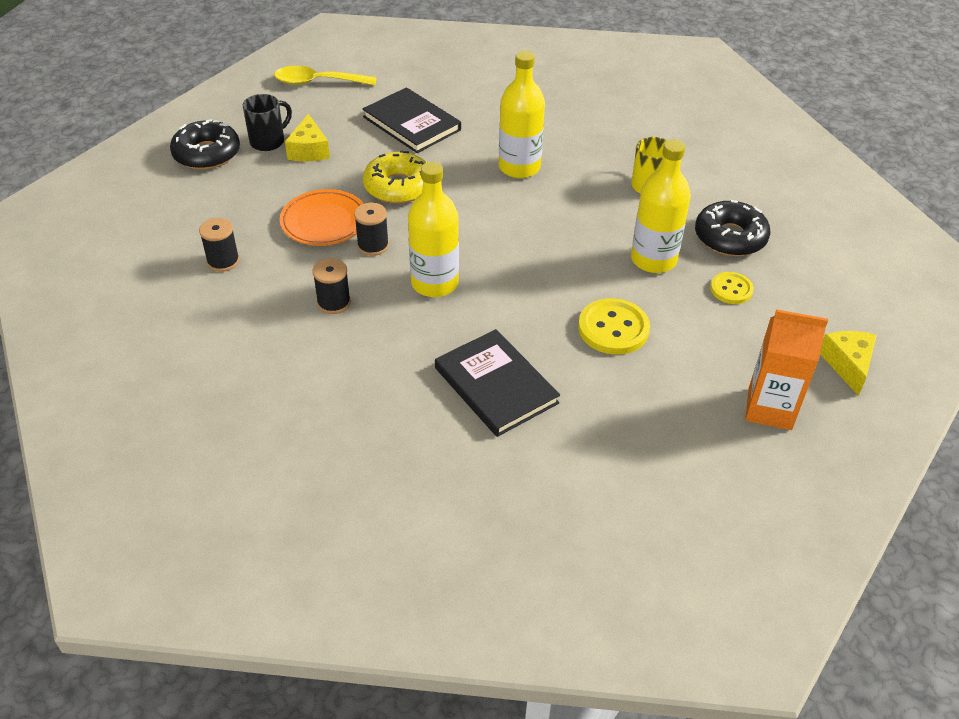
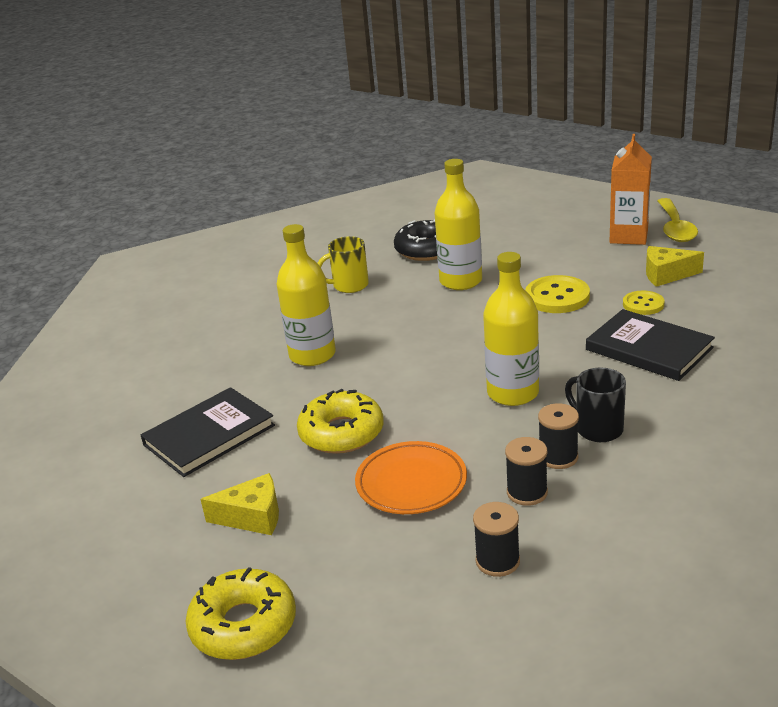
camera: 85 degrees left, 15 degrees down
black donut [170,119,240,170] -> yellow donut [186,567,296,660]
black mug [243,94,292,151] -> black mug moved to [565,368,626,442]
yellow spoon [274,66,377,85] -> yellow spoon moved to [657,198,698,242]
black spool [354,203,389,256] -> black spool moved to [505,437,548,506]
black book [435,329,560,437] -> black book turned 75 degrees clockwise [586,309,715,381]
yellow button [710,272,754,304] -> yellow button moved to [623,291,664,315]
yellow cheese [820,331,877,396] -> yellow cheese moved to [646,246,704,287]

